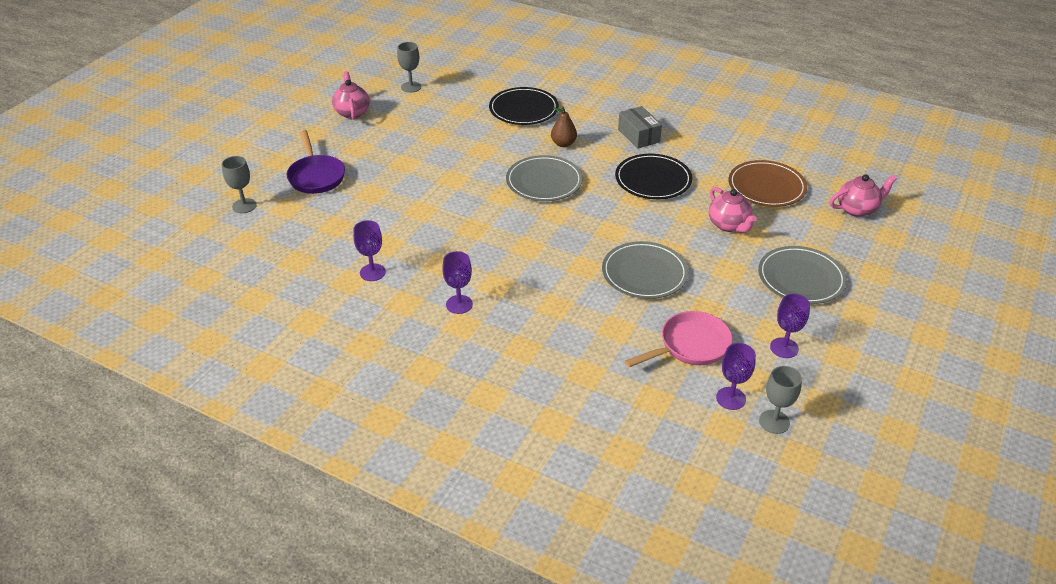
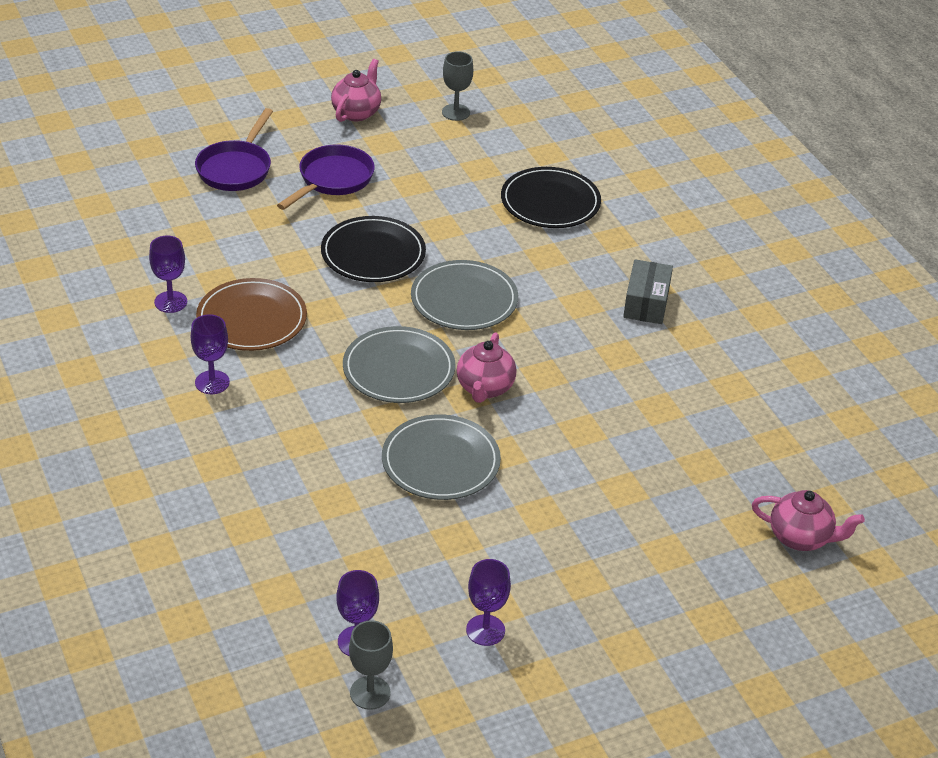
camera: 35 degrees right, 0 degrees up
grey goblet [222,156,257,213] -> none
brown pear [551,106,577,147] -> none
black plate [615,154,692,199] -> black plate moved to [321,216,426,282]
pink pan [624,311,733,367] -> none
pink teapot [709,187,757,233] -> pink teapot moved to [457,332,516,403]
brown plate [728,160,807,207] -> brown plate moved to [196,278,307,351]
grey plate [758,246,847,304] -> grey plate moved to [343,326,455,403]
none -> purple pan [277,145,375,210]

